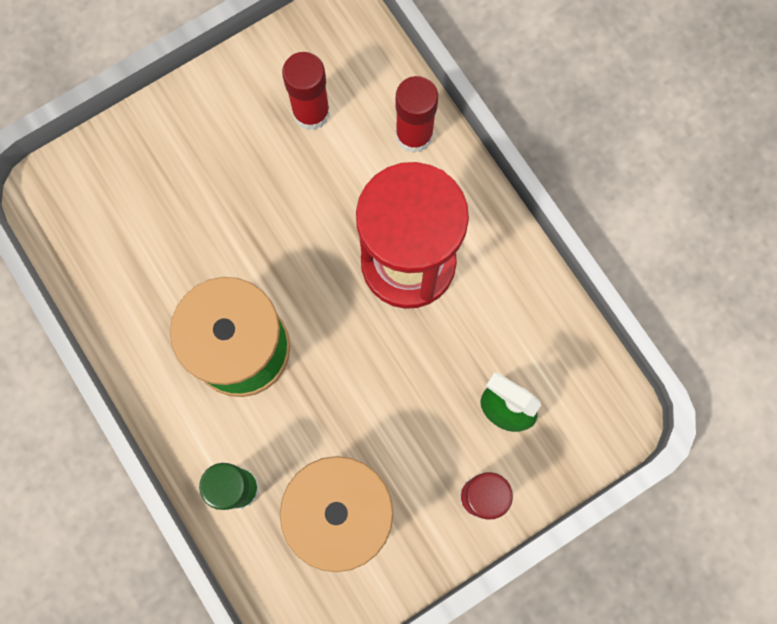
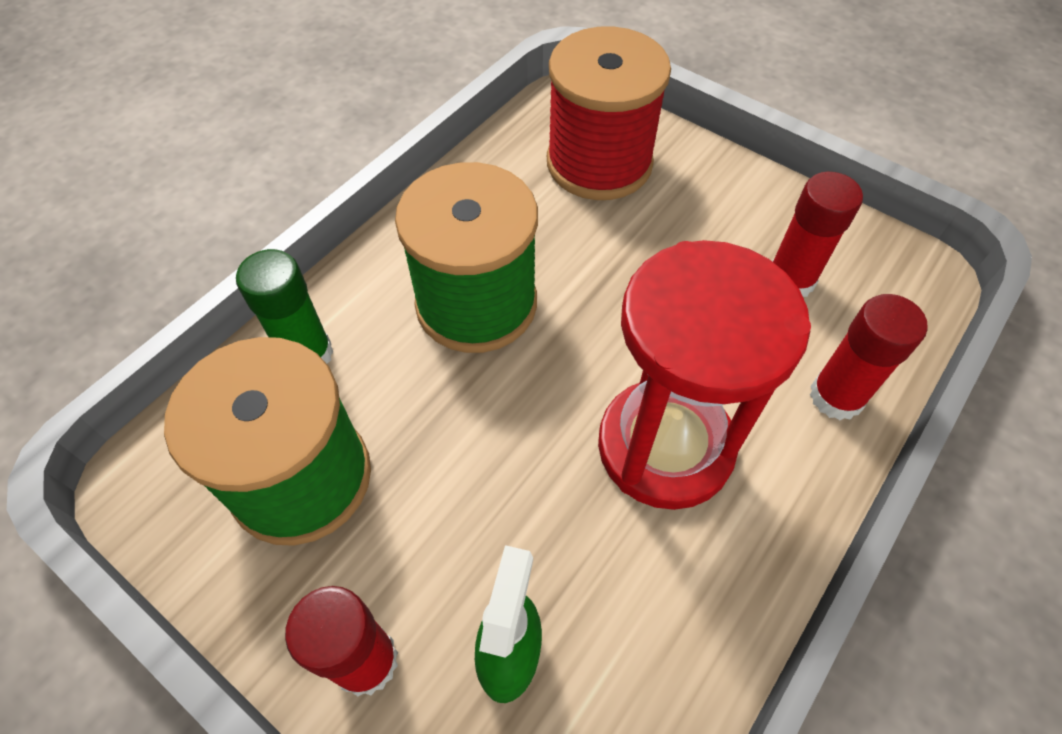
camera: 70 degrees right, 20 degrees down
none -> red spool [547,26,671,200]

